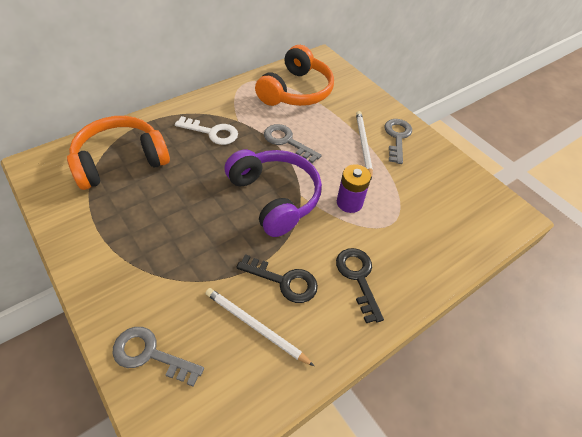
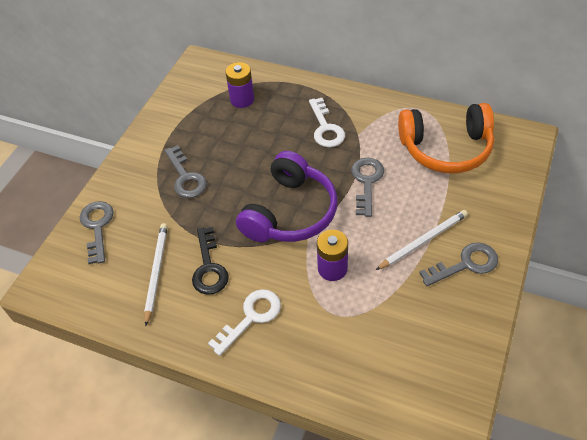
camera: 65 degrees right, 0 degrees up
orange headphones [67,116,170,190] -> purple battery [225,62,254,108]
black key [336,248,384,323] -> white key [208,289,281,356]
none -> grey key [165,145,207,198]

